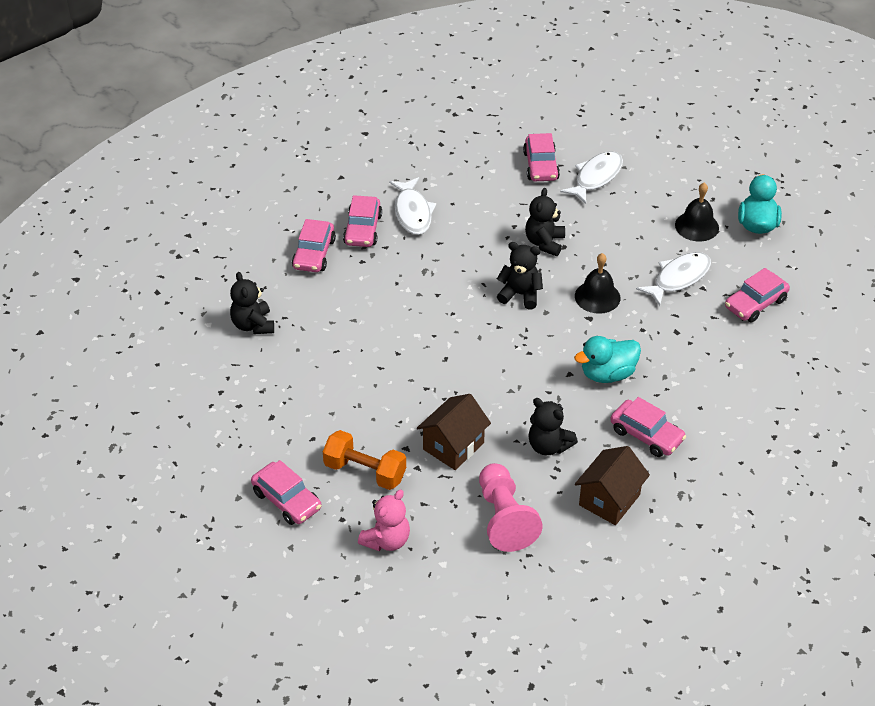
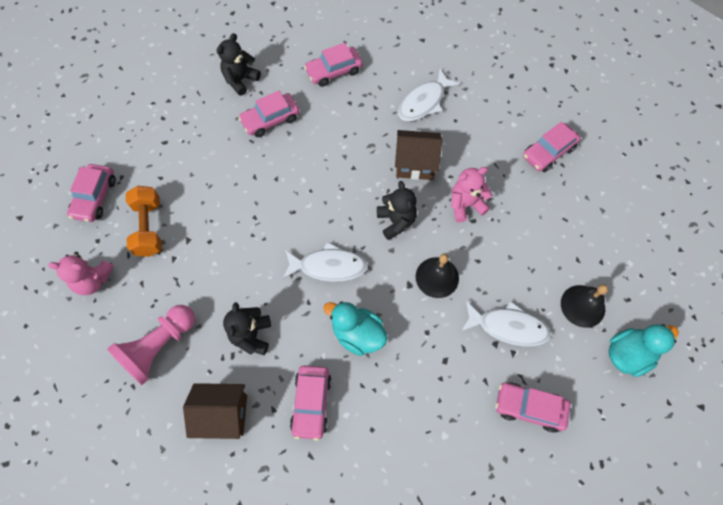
camera: 55 degrees right, 20 degrees up
pink car [343,195,382,247] -> pink car moved to [239,91,300,137]
brown house [417,394,491,470] -> brown house moved to [395,130,442,180]
black teddy bear [525,188,565,256] -> pink teddy bear [451,167,492,222]
white fish [560,151,623,204] -> white fish moved to [283,242,368,282]

